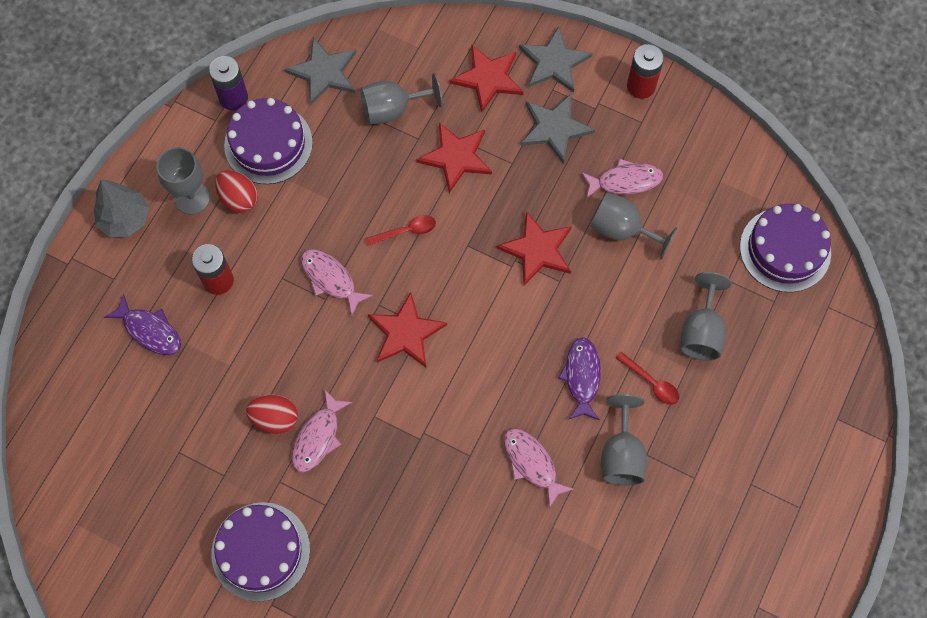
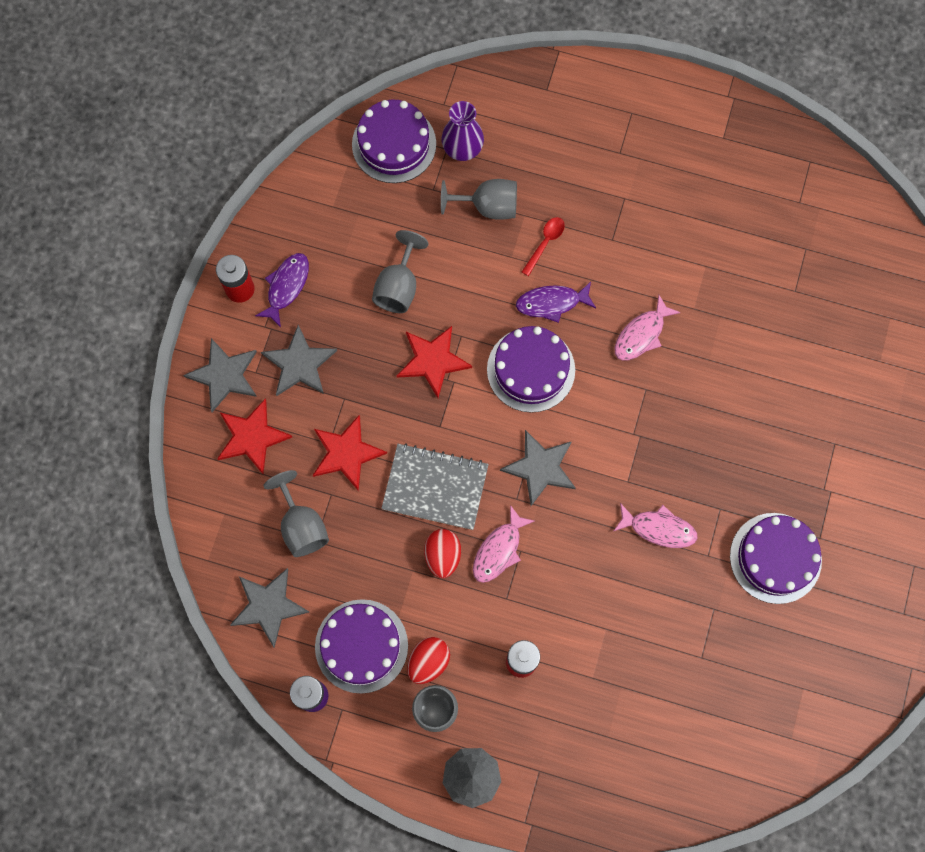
camera: 100 degrees left, 5 degrees up
purple fish [104,294,181,355] -> purple fish moved to [255,253,309,327]
red egg [246,395,298,434] -> red egg moved to [424,529,461,578]
red spoon [365,215,436,246] -> grey notebook [381,443,489,530]
red star [368,292,447,367] -> grey star [500,430,576,506]
pink fish [581,159,663,199] -> none
grey goblet [601,394,647,485] -> none
none -> purple vase [441,101,484,161]
none -> purple cake [487,326,575,413]

